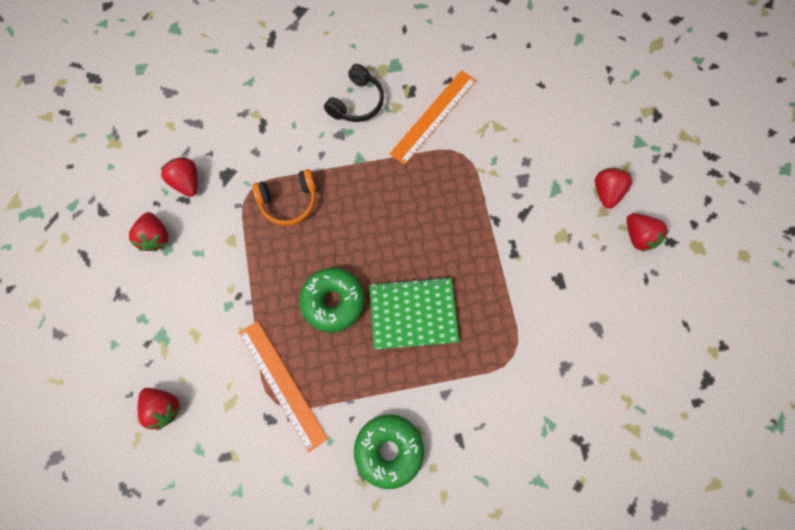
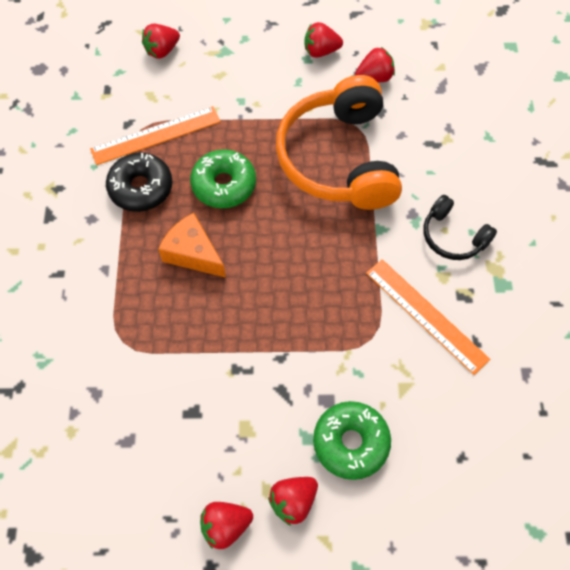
camera: 100 degrees right, 10 degrees down
orange headphones [252,169,316,226] -> orange headphones [276,75,402,210], size x2.09
green donut [354,414,424,489] -> green donut moved to [313,401,391,480]
green notebook [369,277,459,350] -> orange cheese [158,213,226,278]
red strawberry [595,168,632,209] -> red strawberry turned 120 degrees clockwise [268,477,318,526]
none -> black donut [106,152,172,212]

